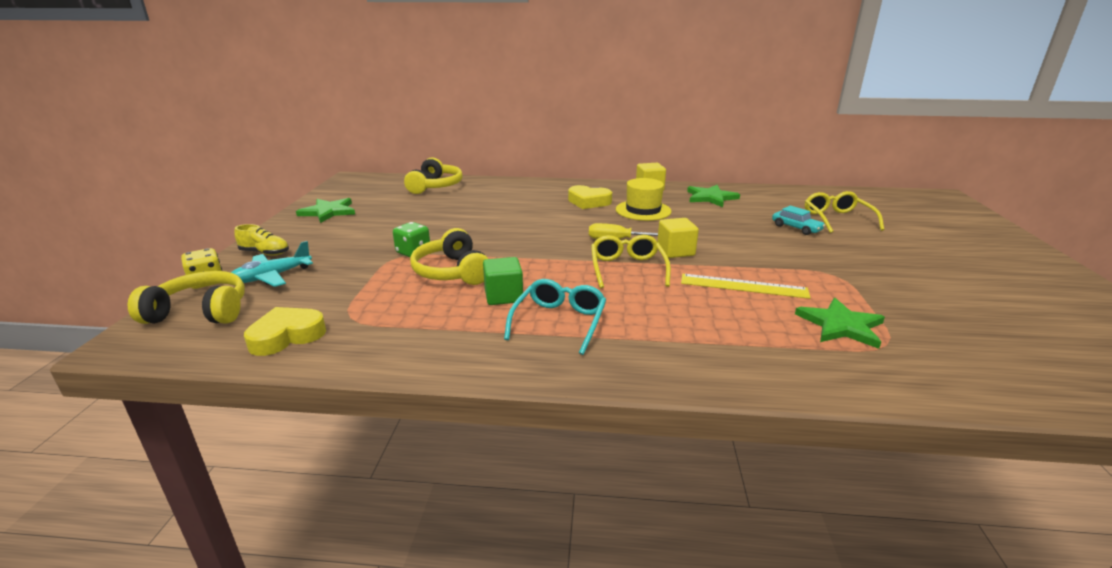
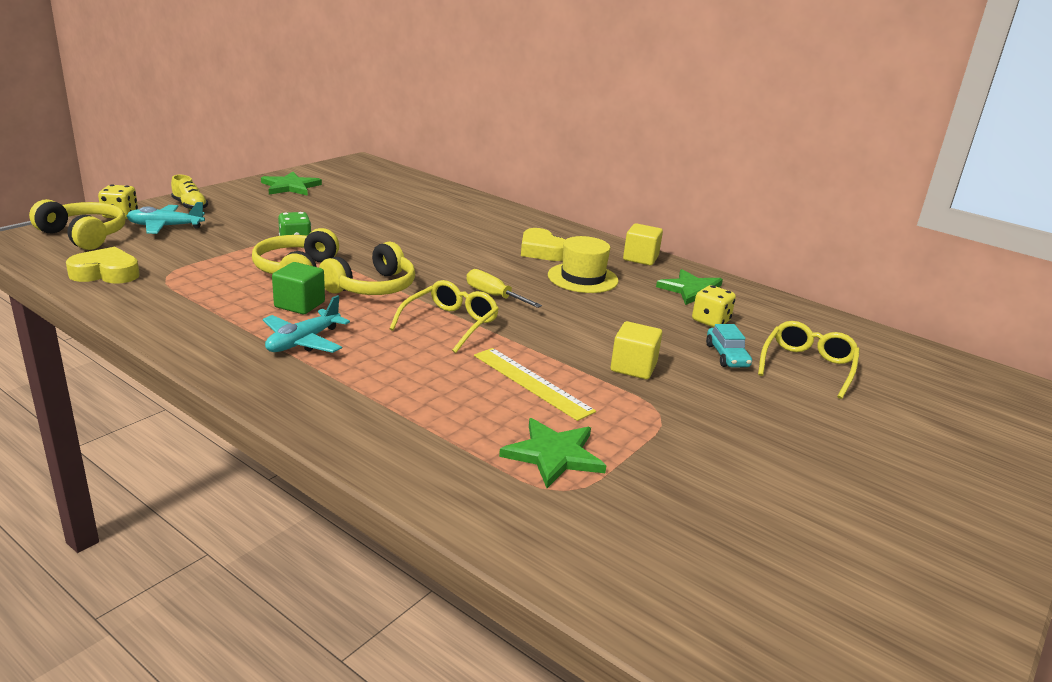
camera: 30 degrees right, 0 degrees up
yellow headphones [404,157,463,194] -> yellow headphones moved to [319,241,415,295]
turquoise glasses [504,279,606,355] -> turquoise plane [263,295,350,353]
yellow cube [657,218,699,258] -> yellow cube moved to [611,321,662,379]
none -> yellow dice [692,285,736,327]

